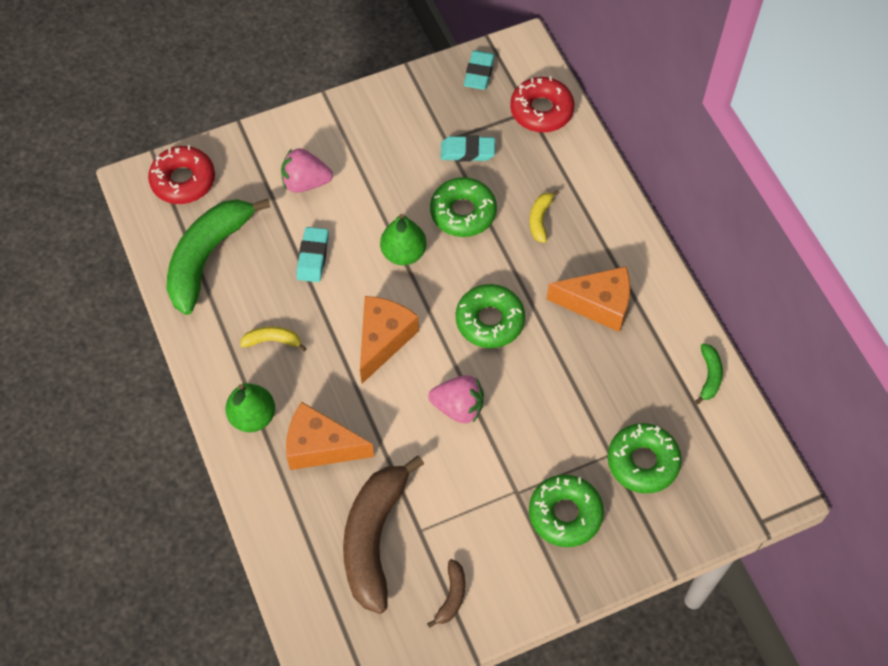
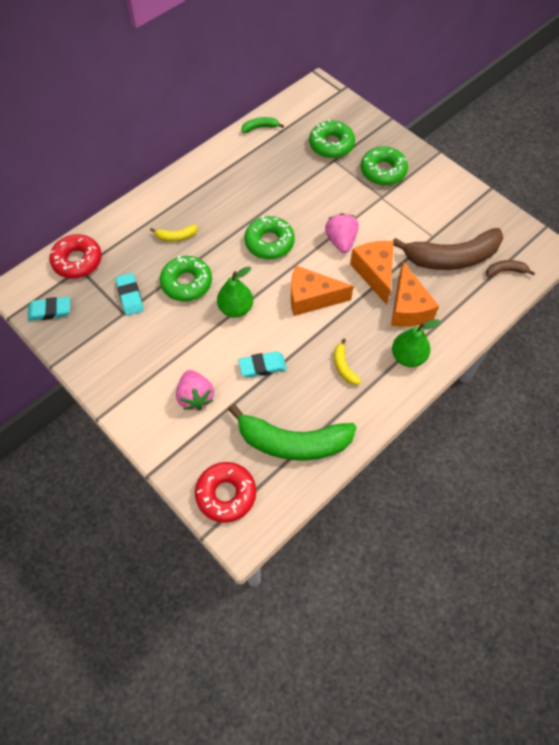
camera: 110 degrees left, 0 degrees up
brown banana [427,559,465,628] -> brown banana moved to [486,260,535,277]
orange cheese [546,266,630,332] -> orange cheese moved to [350,241,394,305]

